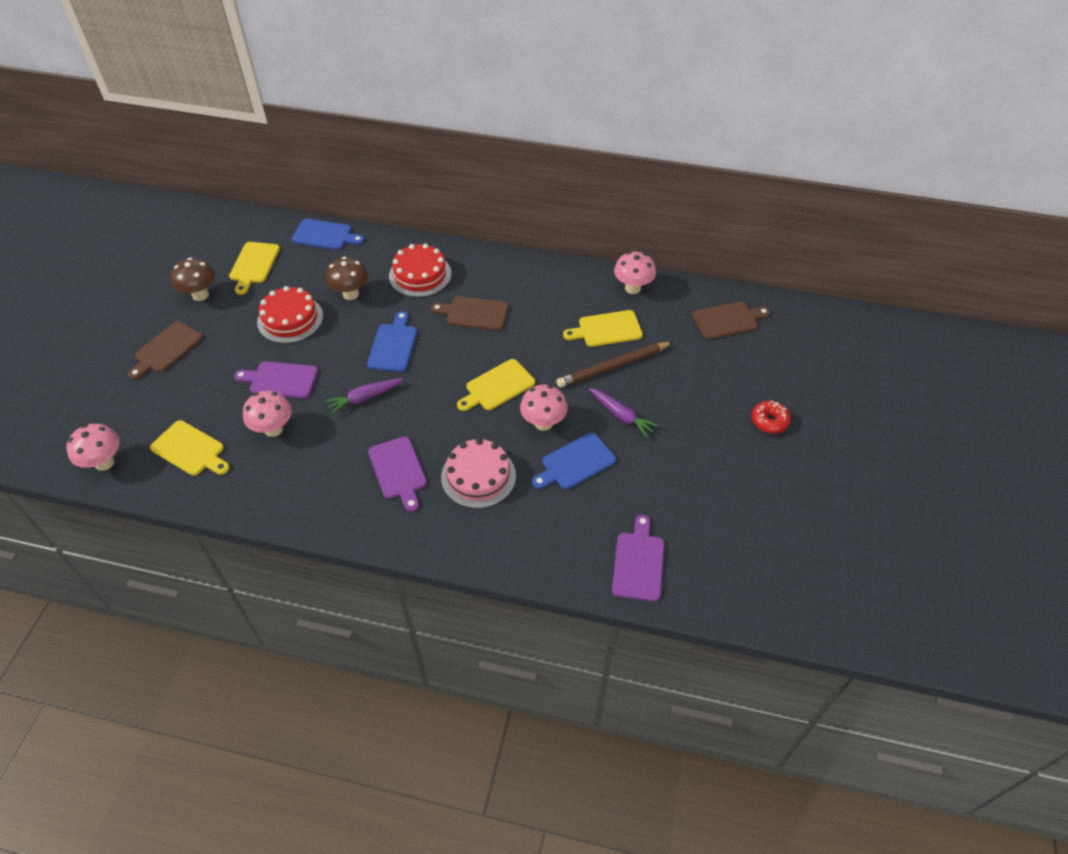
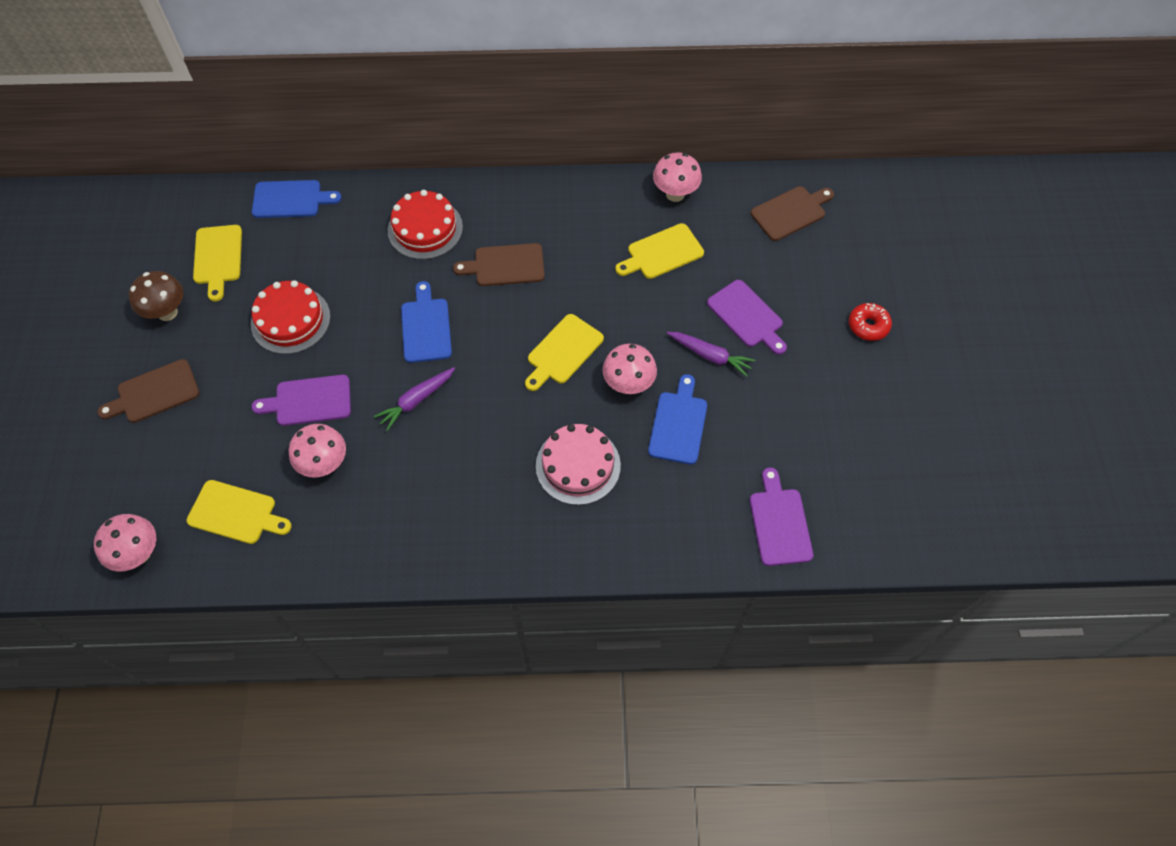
camera: 15 degrees left, 10 degrees up
brown cutting board [128,321,203,380] -> brown cutting board turned 45 degrees clockwise [97,359,199,423]
brown mushroom [326,257,368,300] -> none
purple cutting board [368,436,427,512] -> purple cutting board moved to [707,280,787,355]
blue cutting board [532,433,616,490] -> blue cutting board turned 150 degrees clockwise [648,374,707,465]
brown pencil [556,342,673,387] -> none

